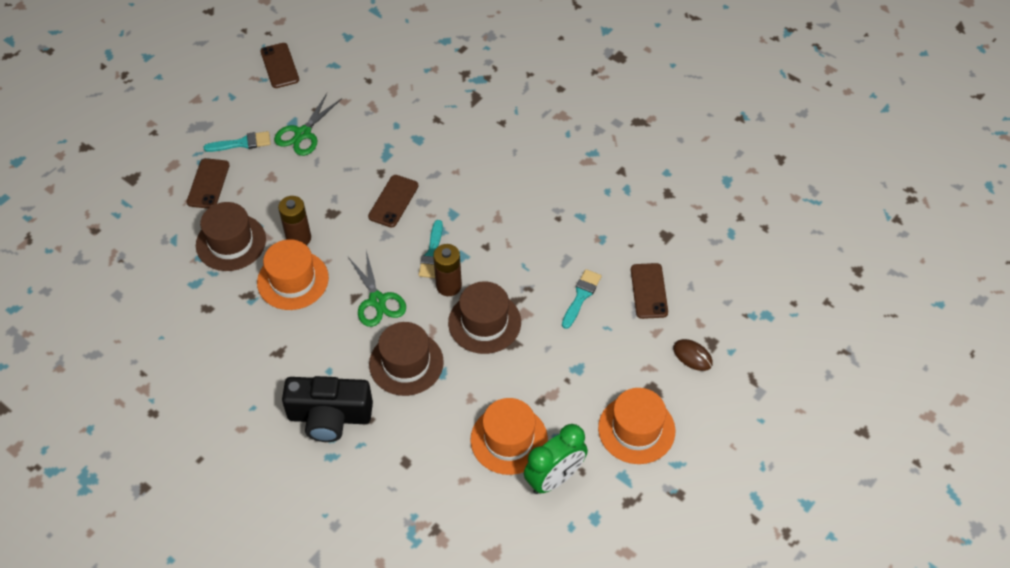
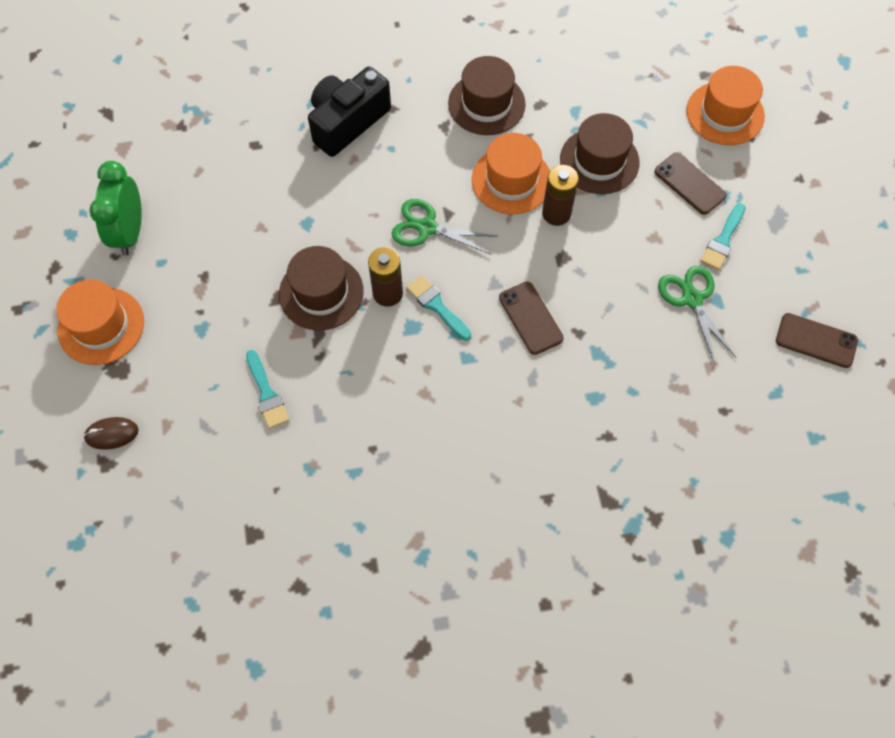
camera: 130 degrees right, 10 degrees up
brown hat [369,322,444,396] -> brown hat moved to [448,56,526,135]
orange hat [470,398,548,475] -> orange hat moved to [686,66,765,145]
brown phone [631,263,668,319] -> none

